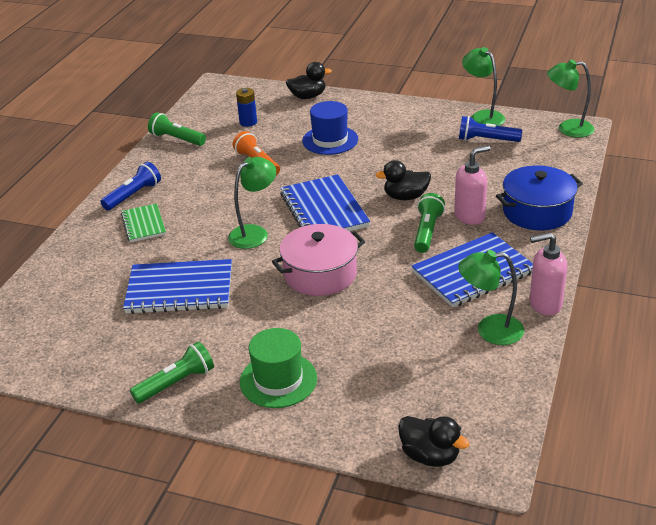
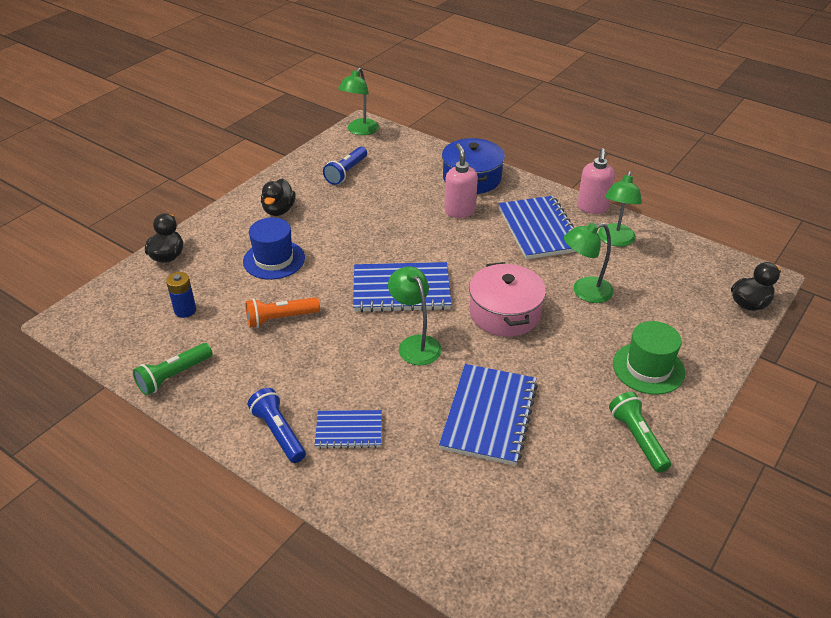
camera: 75 degrees left, 5 degrees up
green notebook [121,203,166,242] -> blue notebook [315,410,382,449]
black duck [375,160,431,200] -> black duck moved to [261,178,296,216]
green flashlight [414,193,445,253] -> none
green lamp [462,47,505,126] -> green lamp moved to [564,222,614,303]

